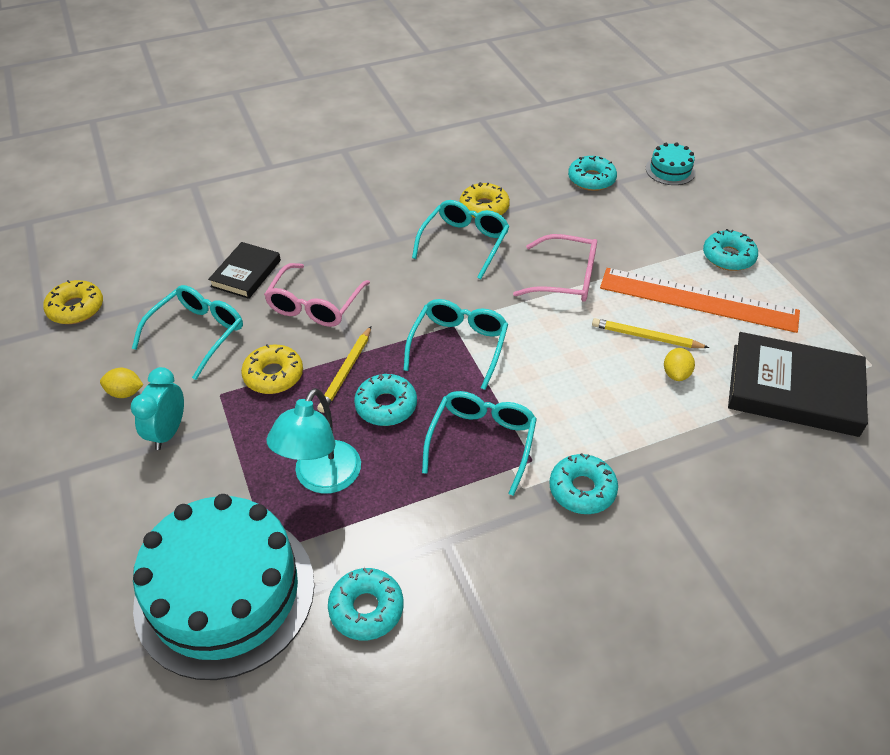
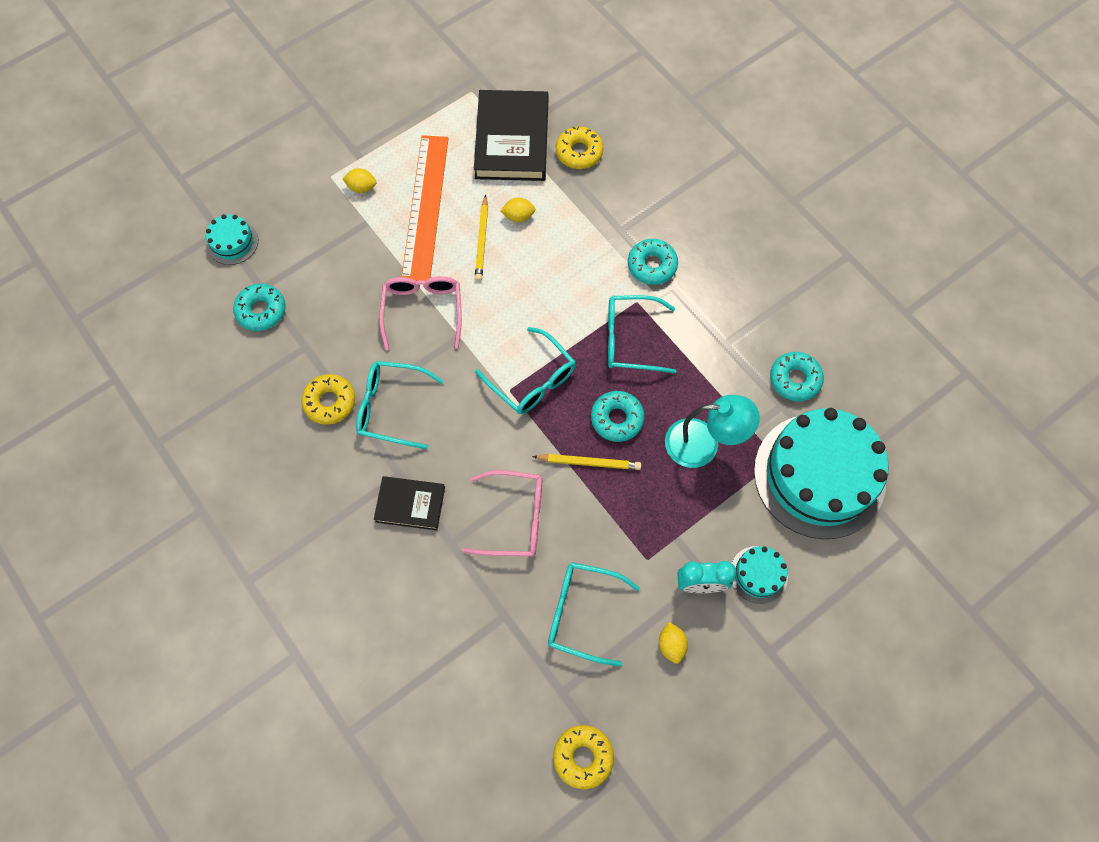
camera: 105 degrees left, 20 degrees up
black book [208,242,281,299] -> black book moved to [374,476,445,530]
yellow donut [241,344,303,394] -> yellow donut moved to [556,126,603,169]
turquoise glasses [403,299,508,390] -> turquoise glasses turned 135 degrees counterclockwise [475,327,575,414]
turquoise donut [703,229,758,271] -> yellow lemon [342,168,376,193]
none -> turquoise cake [732,546,788,604]

